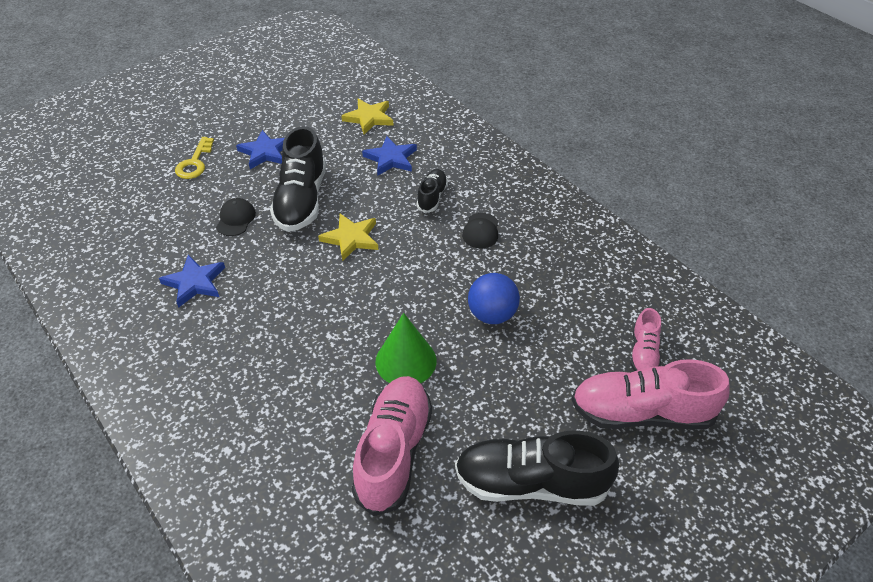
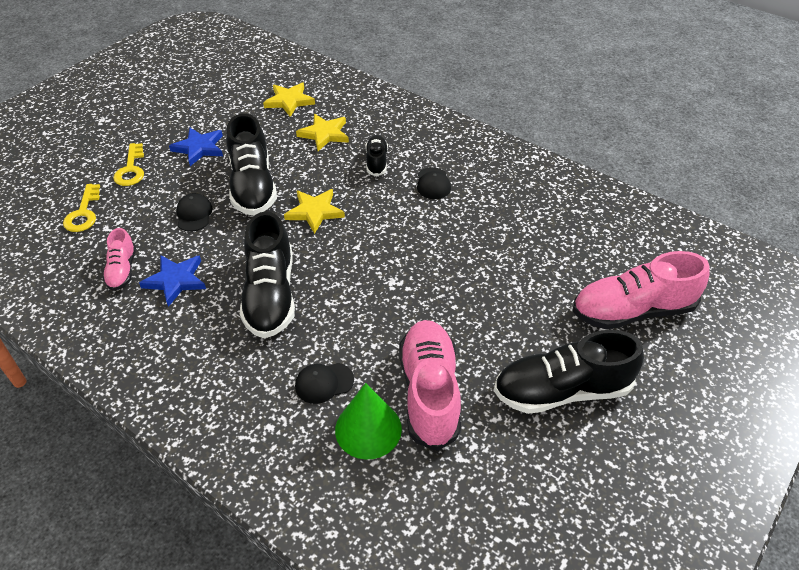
camera: 15 degrees left, 0 degrees up
blue star [362,136,417,175] -> yellow star [296,114,349,151]
green cone [375,313,436,383] -> green cone moved to [335,383,402,460]
blue ball [468,273,520,324] -> none
pink shoe [630,308,661,371] -> pink shoe moved to [103,228,136,291]
none -> yellow key [63,184,100,232]
none -> black shoe [240,211,295,338]
none -> black cap [295,363,354,404]

